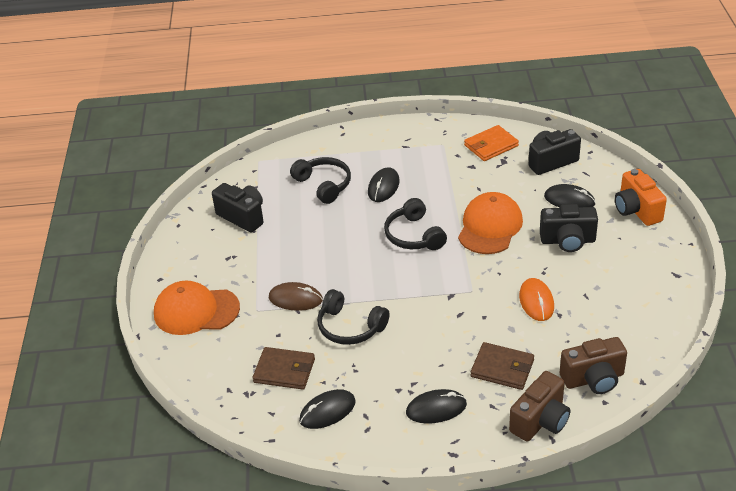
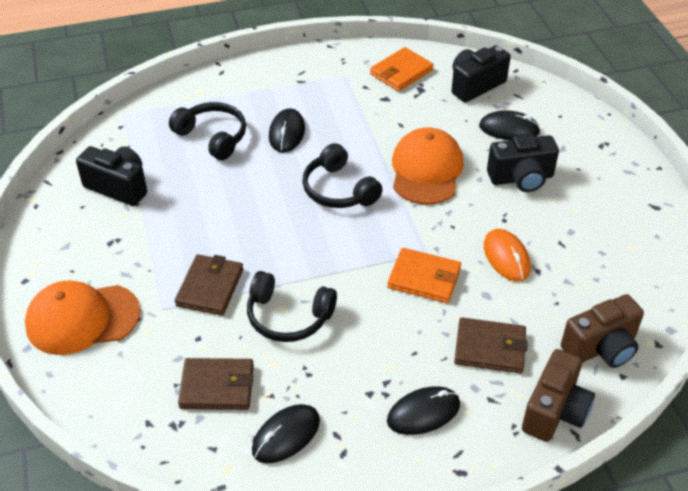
camera: 15 degrees left, 5 degrees up
brown mouse [269,282,323,311] -> brown wallet [175,254,243,316]
orange camera [615,169,667,226] -> none
none -> orange wallet [387,248,461,303]

